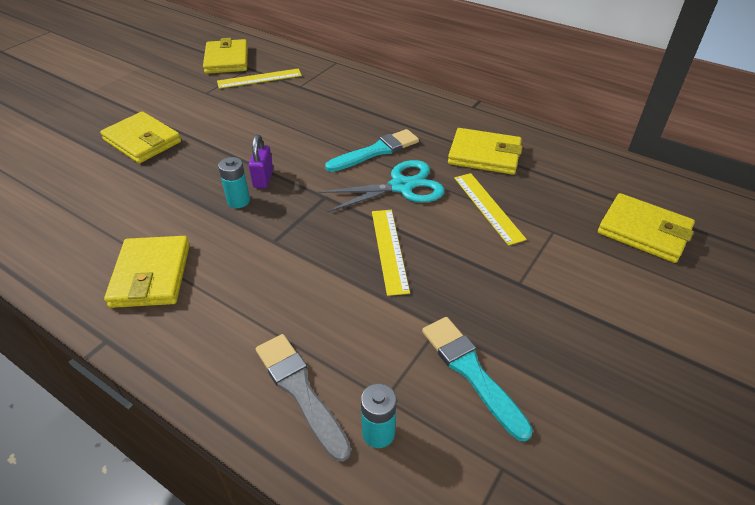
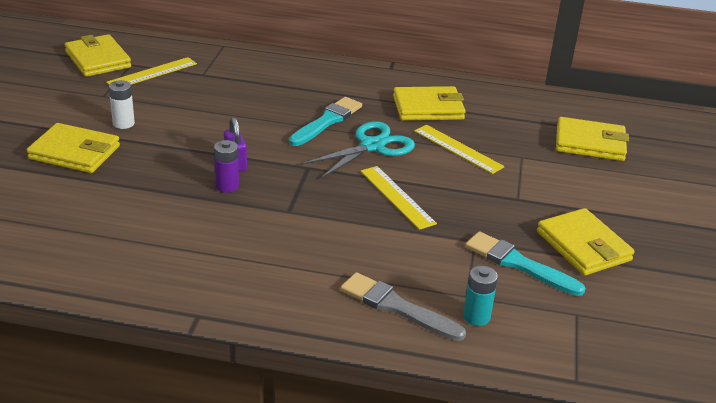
camera: 25 degrees left, 10 degrees down
yellow wallet [104,236,190,308] -> yellow wallet moved to [537,208,635,276]
turquoise battery [218,157,250,208] -> purple battery [214,140,239,193]
none -> white battery [109,80,135,129]

